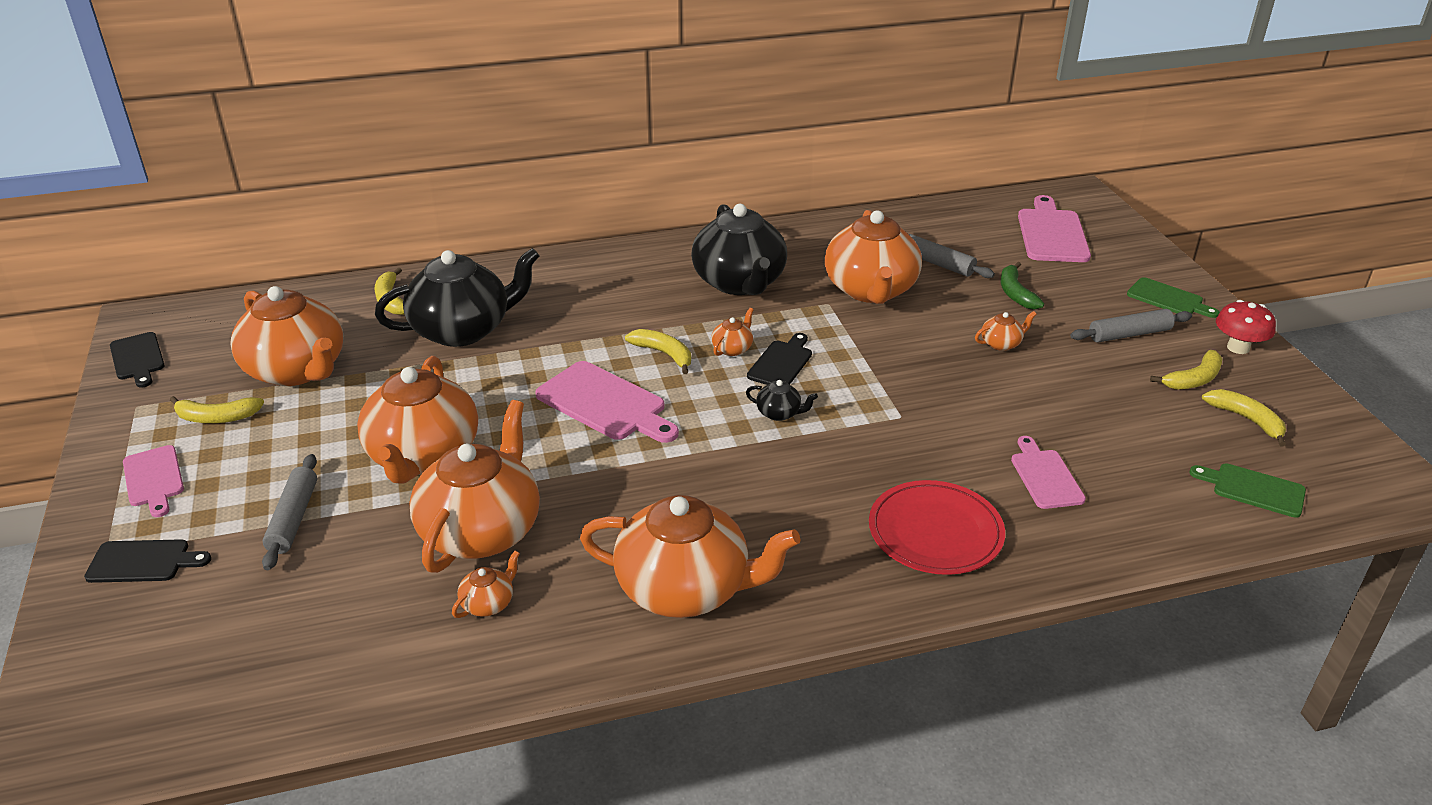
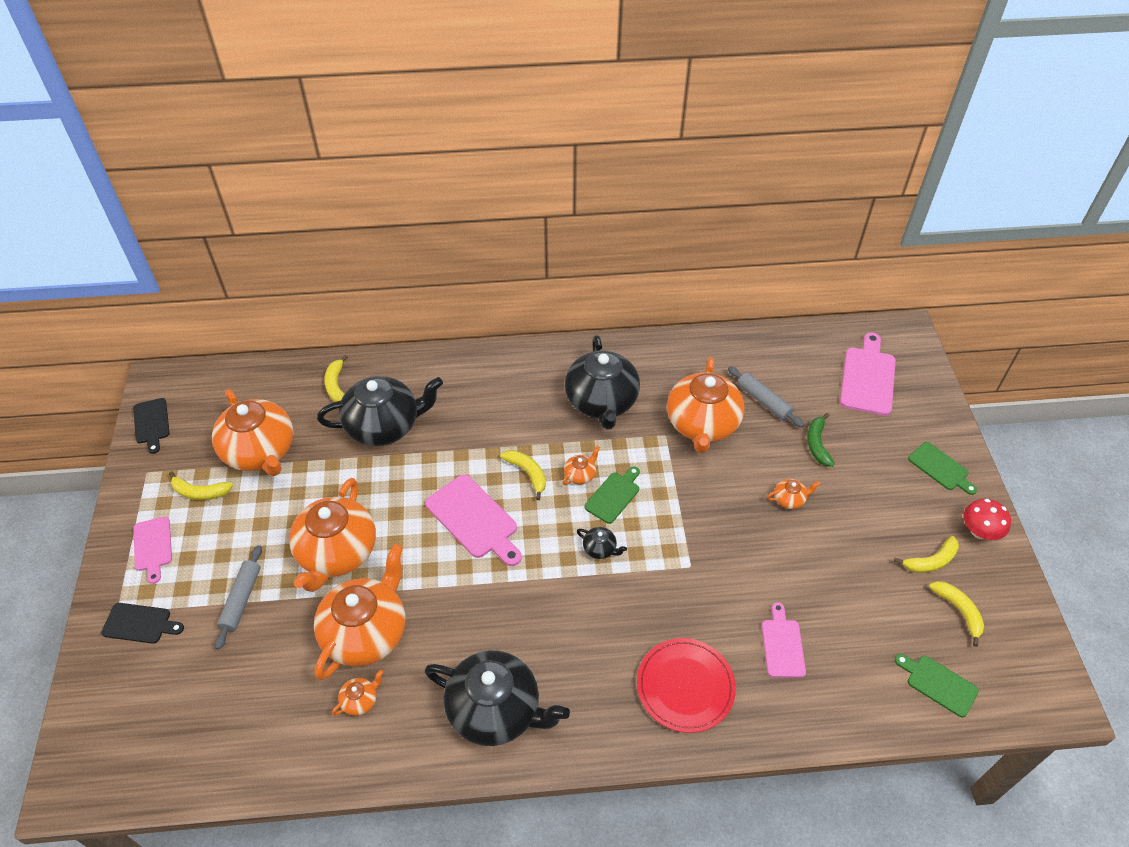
camera: 10 degrees right, 15 degrees up
orange teapot [580,495,800,618] -> black teapot [424,650,570,746]
black cutting board [747,333,812,385] -> green cutting board [585,466,640,524]
grey rolling pin [1070,309,1192,343] -> none

